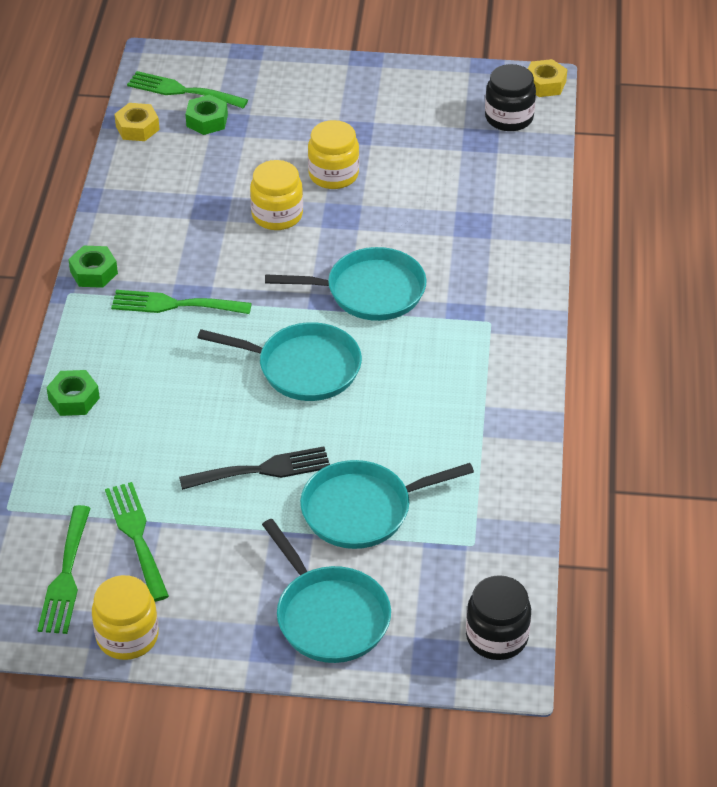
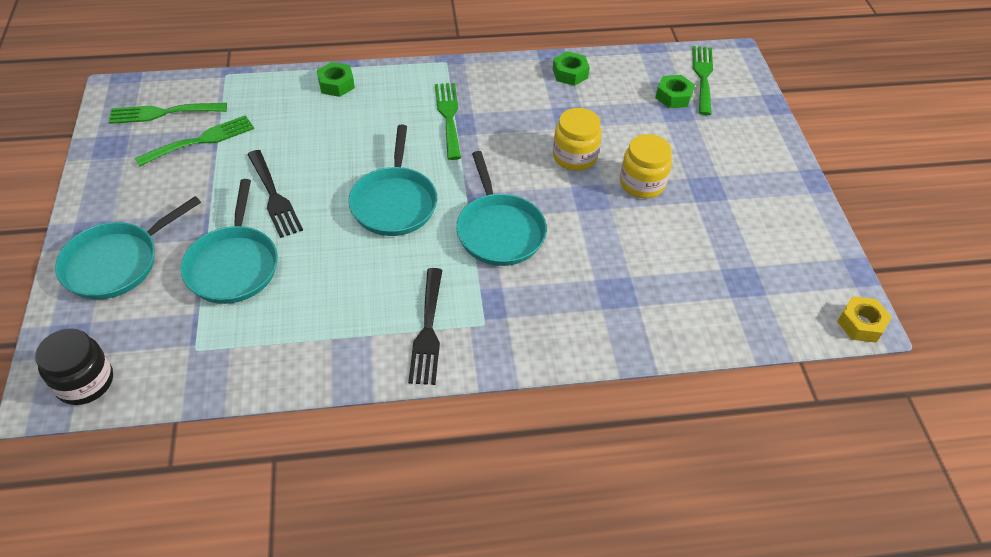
camera: 75 degrees right, 5 degrees up
green nut [68,246,118,288] -> green nut moved to [553,51,590,86]
yellow jar [92,575,159,660] -> none
yellow nut [114,103,160,141] -> none
turquoise pan [300,460,474,549] -> turquoise pan turned 150 degrees counterclockwise [180,179,278,304]
black jar [485,64,536,131] -> none
none -> black fork [408,268,442,385]

